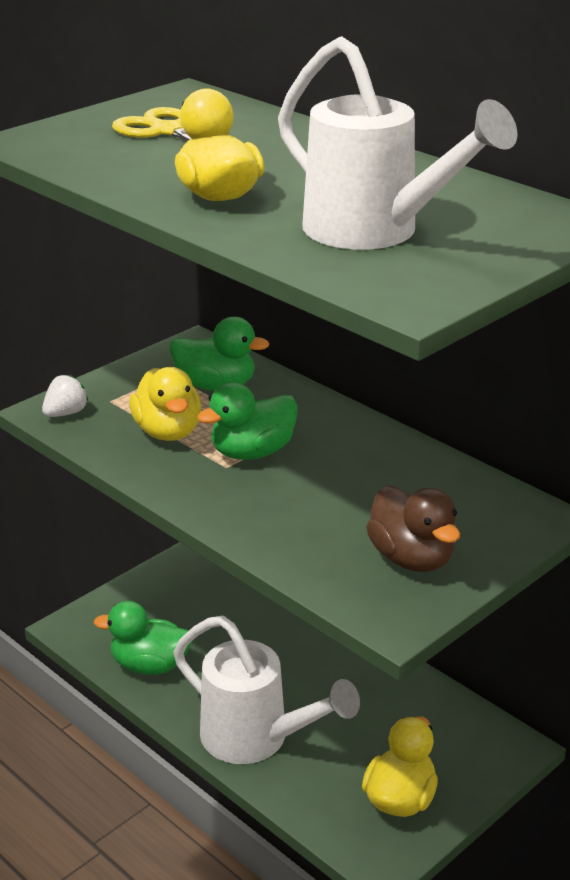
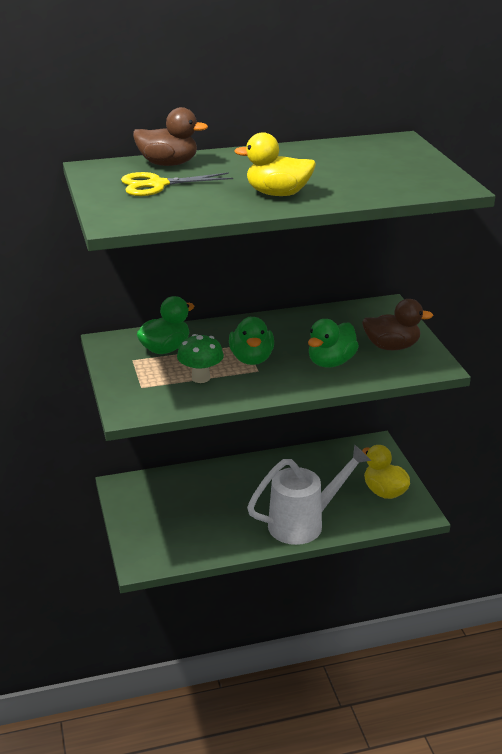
camera: 60 degrees left, 0 degrees up
white strawberry [42,374,89,417] -> none
green duck [94,601,192,675] -> green duck moved to [308,319,359,367]
yellow duck [129,367,201,441] -> green mushroom [177,334,224,383]
white watering can [278,36,517,250] -> none
none -> brown duck [133,107,208,166]

